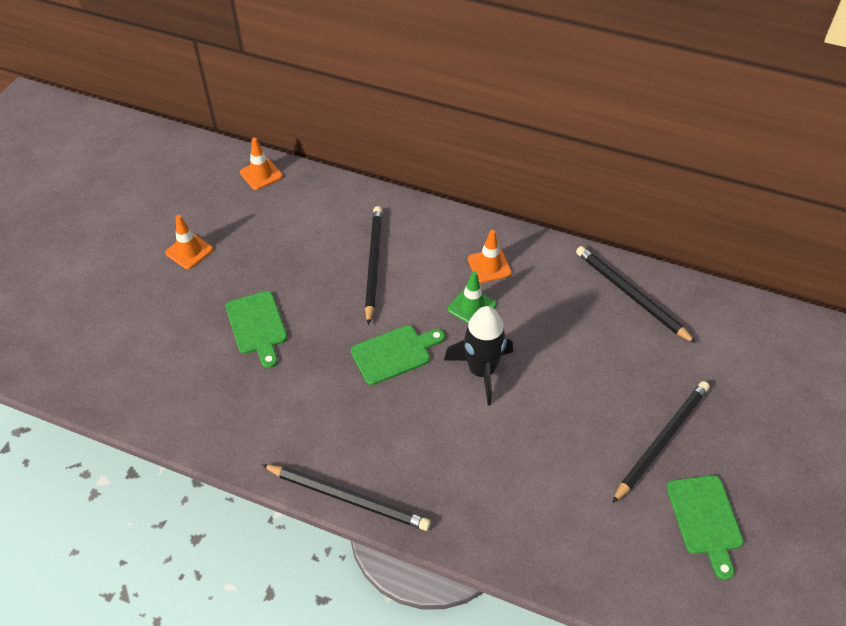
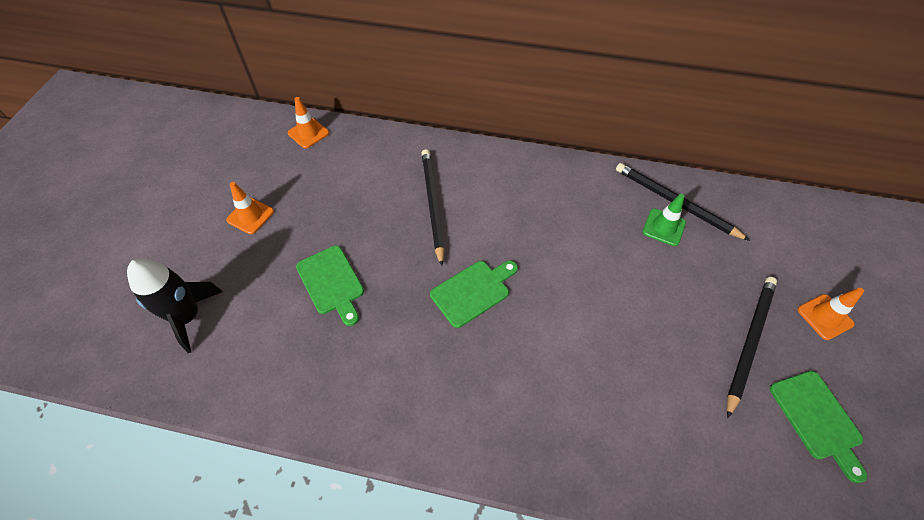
camera: 10 degrees left, 5 degrees up
black pencil [262,464,431,531] -> none
black rocket [444,306,513,405] -> black rocket moved to [127,259,223,353]
green traffic cone [448,271,496,323] -> green traffic cone moved to [643,194,686,246]
orange traffic cone [468,230,512,283] -> orange traffic cone moved to [797,288,864,340]

